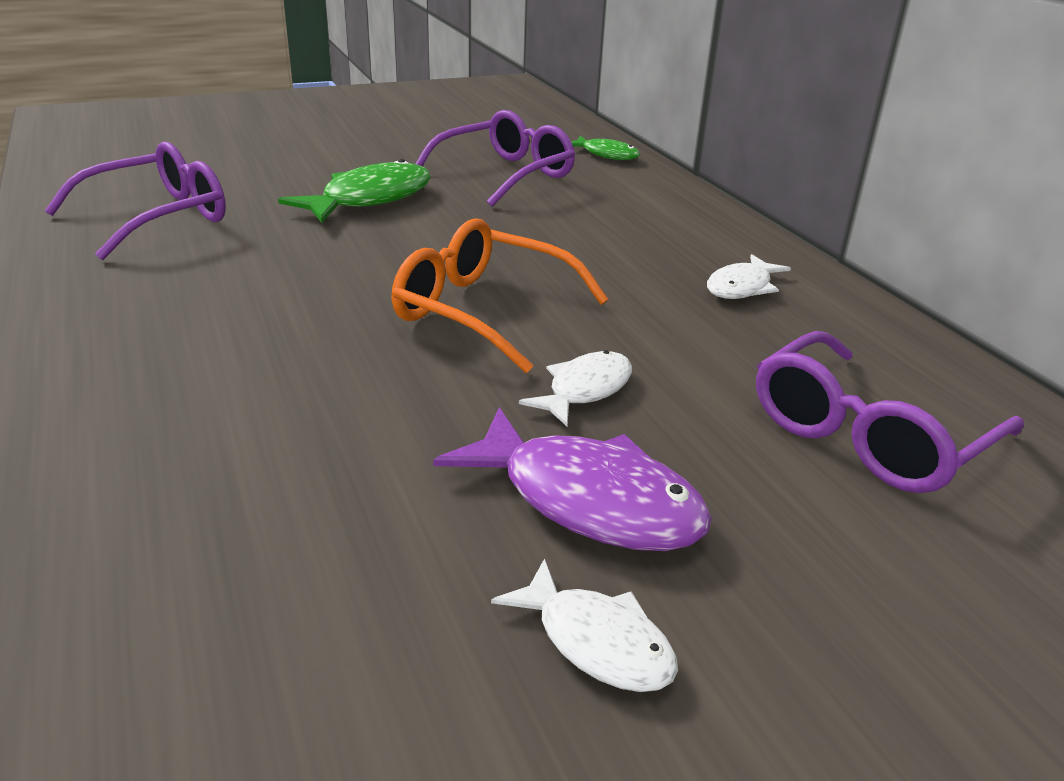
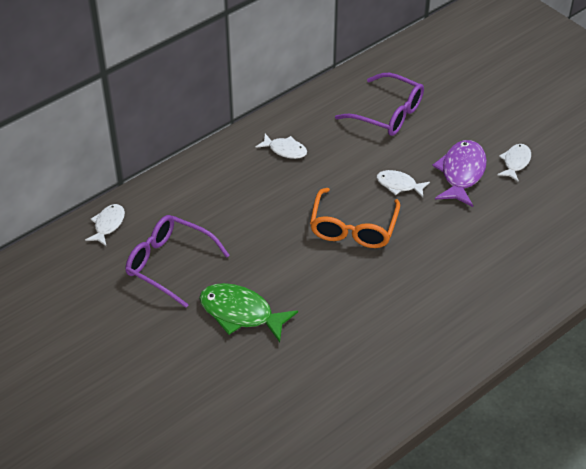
camera: 105 degrees left, 15 degrees up
purple glasses [45,141,226,260] -> none
green fish [571,136,640,160] -> white fish [85,204,125,246]

